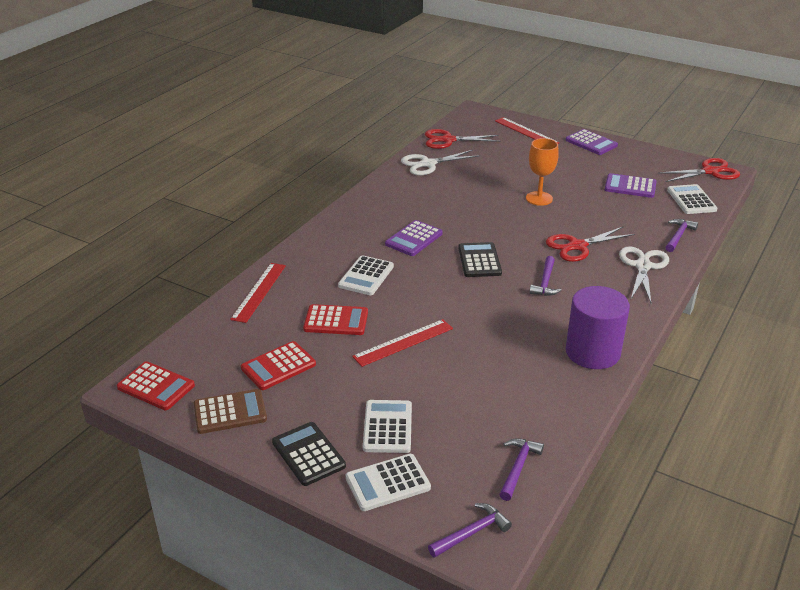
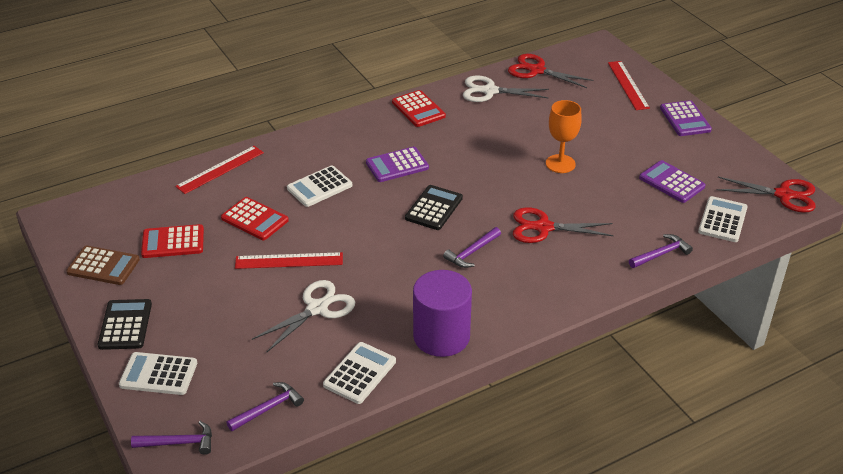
camera: 30 degrees right, 5 degrees up
red calculator [117,361,195,410] -> red calculator moved to [392,90,446,127]
white calculator [363,400,412,453] -> white calculator moved to [323,342,396,404]
white scissors [619,246,669,303] -> white scissors moved to [252,280,355,352]

